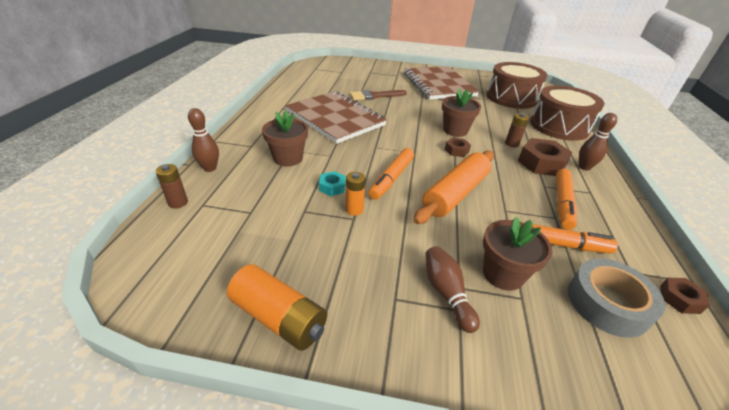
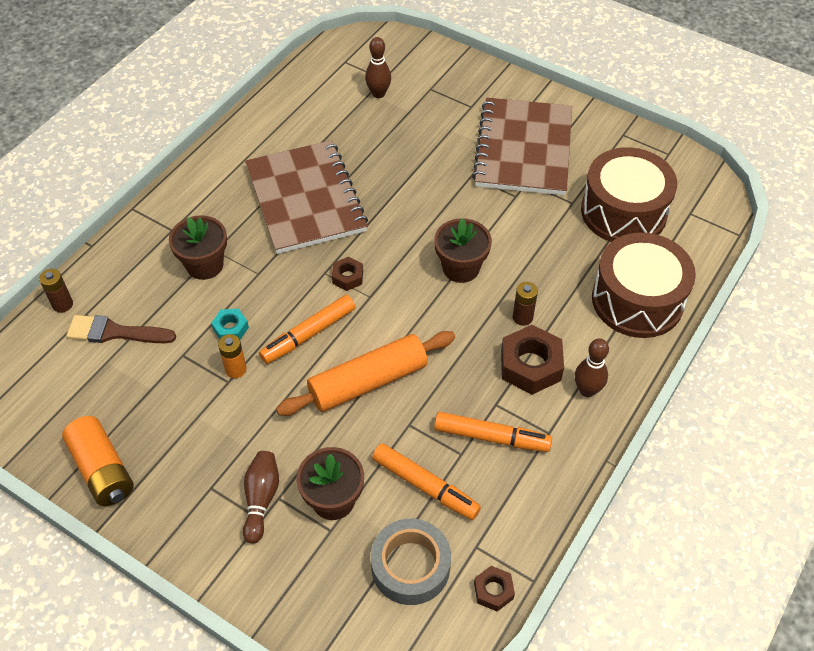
camera: 25 degrees right, 15 degrees up
brown bowling pin [188,108,219,172] -> brown bowling pin moved to [365,37,391,98]
brown brush [350,90,407,100] -> brown brush moved to [66,315,176,343]
brown nut [445,138,471,157] -> brown nut moved to [332,257,363,291]
orange marker [556,169,577,230] -> orange marker turned 120 degrees counterclockwise [434,412,552,452]

